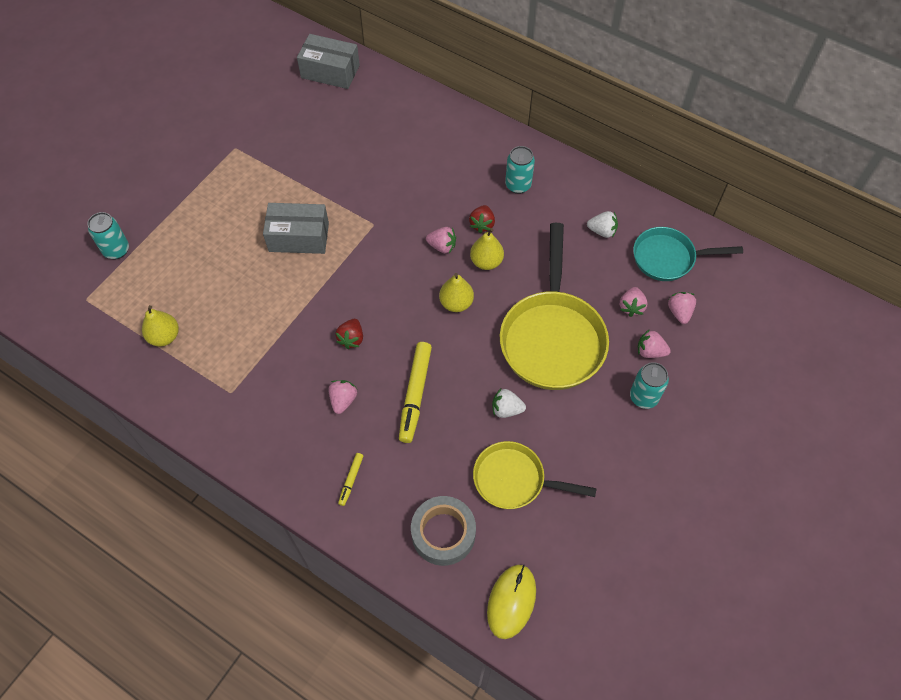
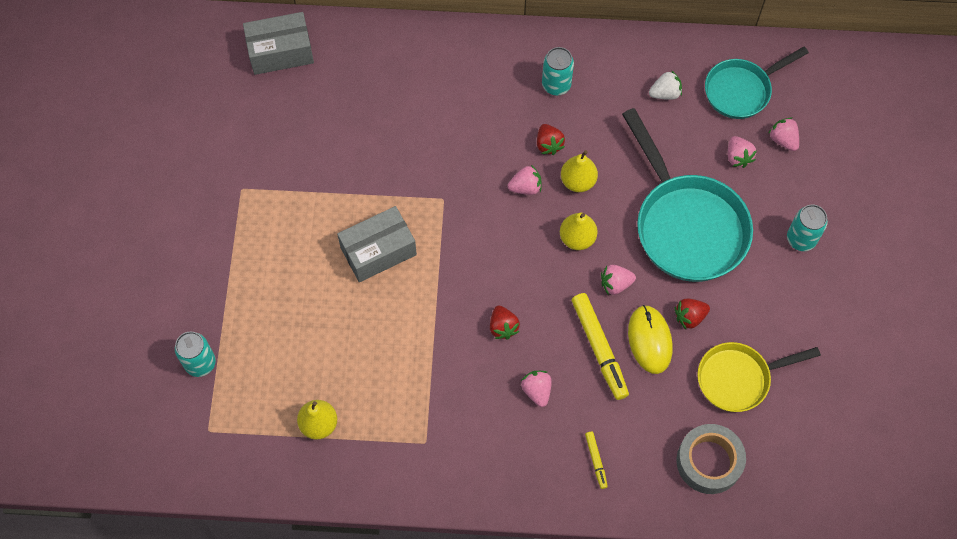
camera: 30 degrees left, 5 degrees up
yellow mouse [487,565,536,639] -> yellow mouse moved to [628,305,673,374]
white strawberry [492,389,526,418] -> red strawberry [675,299,710,329]
yellow pan [500,223,609,390] -> turquoise pan [622,108,753,282]
pink strawberry [638,329,671,358] -> pink strawberry moved to [601,265,636,295]

